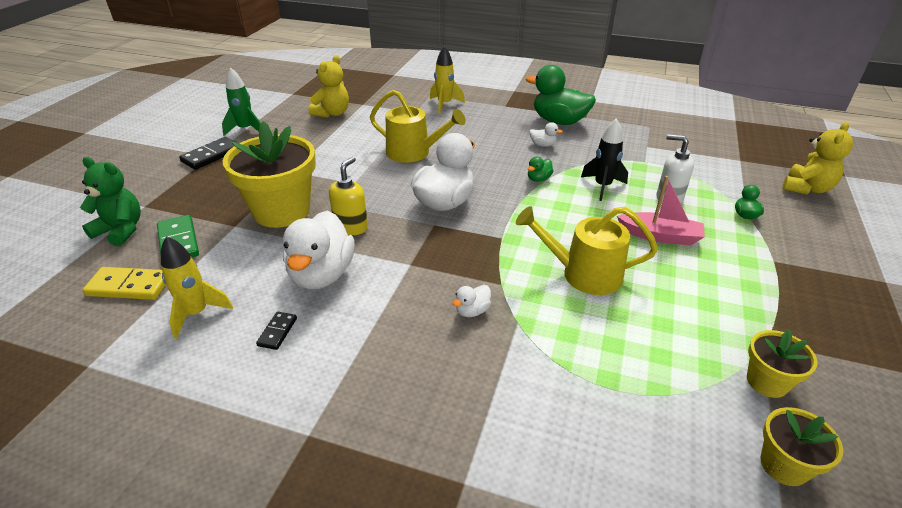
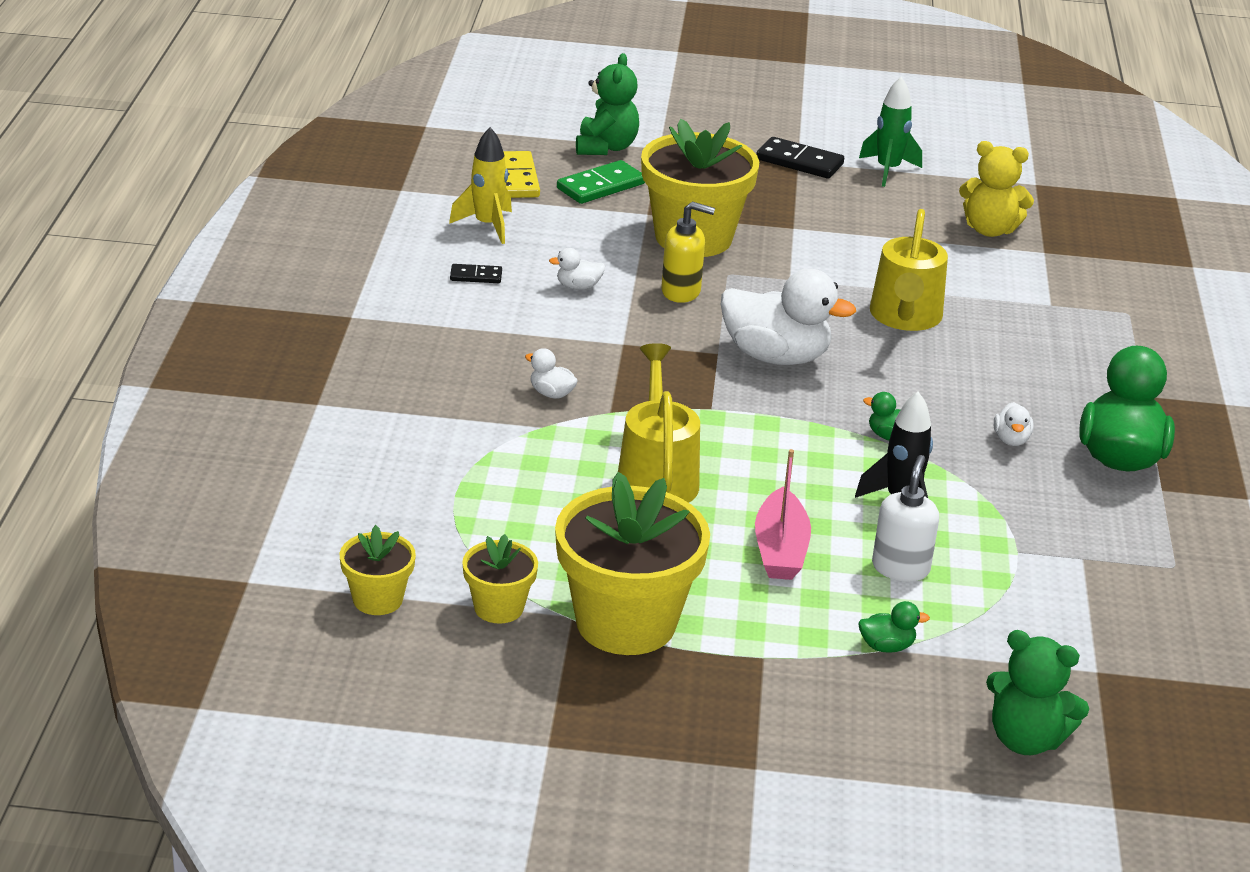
camera: 75 degrees right, 5 degrees down
white duck [283,211,355,290] -> white duck [549,248,605,290], size x0.43
yellow rocket [430,46,465,114] -> none
yellow teddy bear [782,122,853,195] -> green teddy bear [986,630,1089,755]
none -> yellow flower pot [555,472,710,655]

